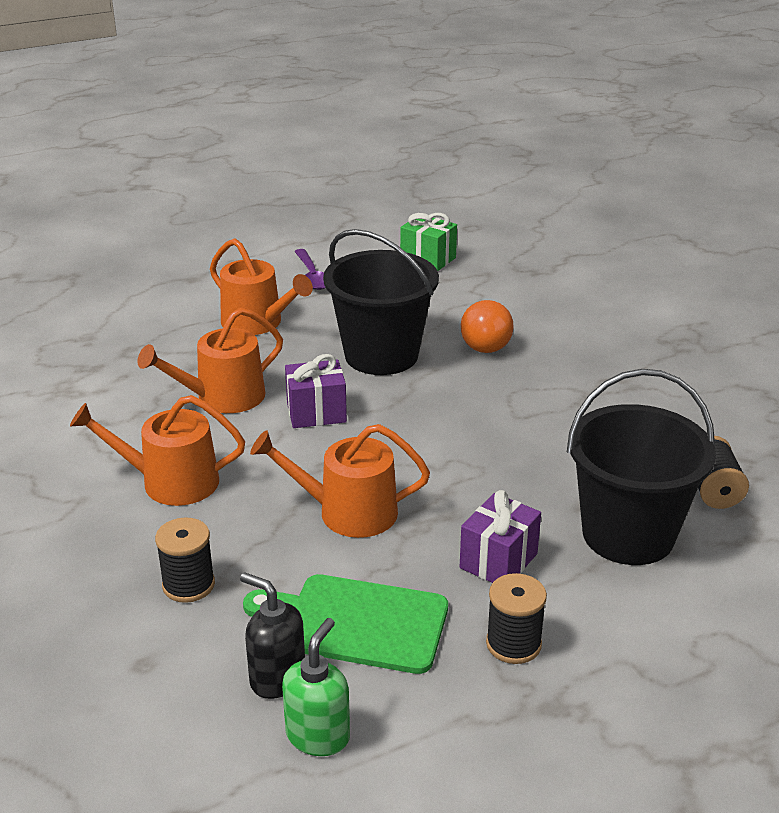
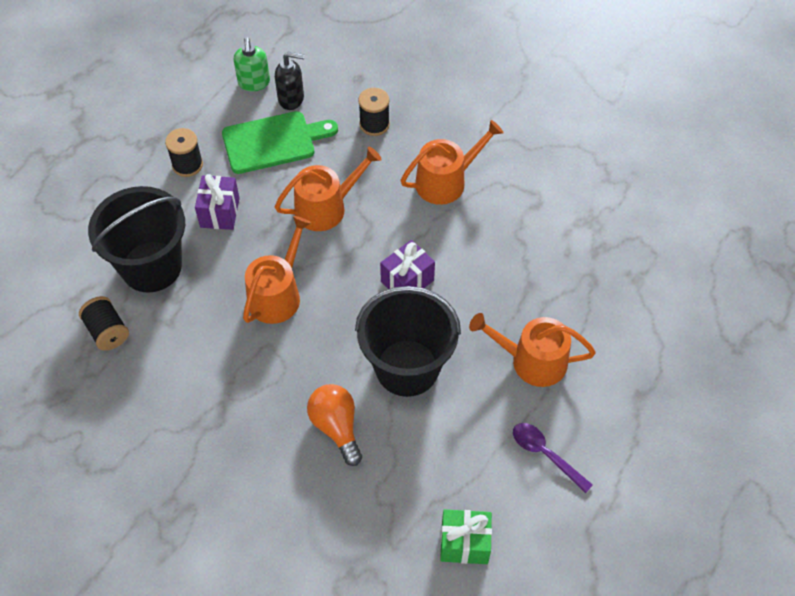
camera: 150 degrees right, 25 degrees up
orange watering can [138,308,283,413] -> orange watering can moved to [243,216,311,324]

